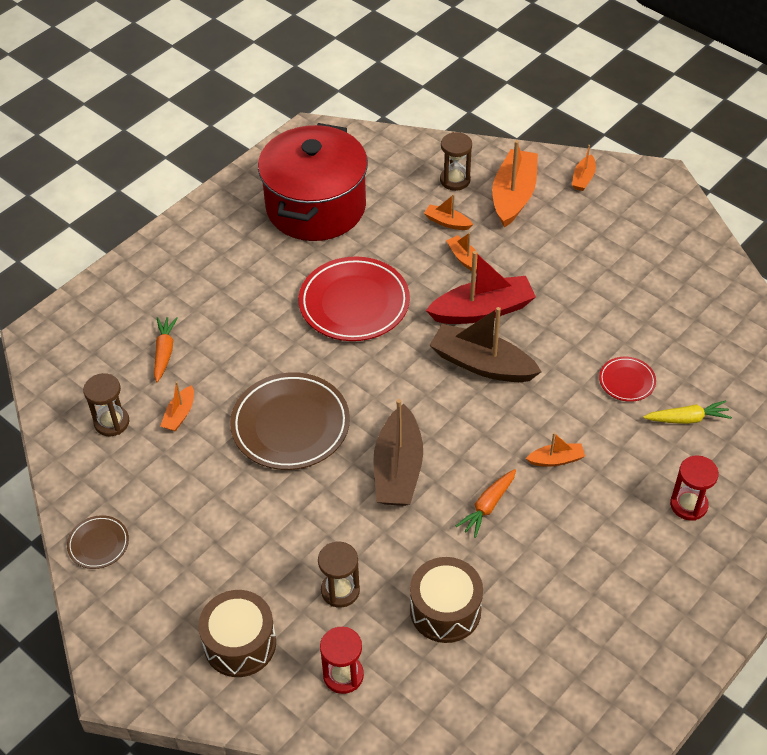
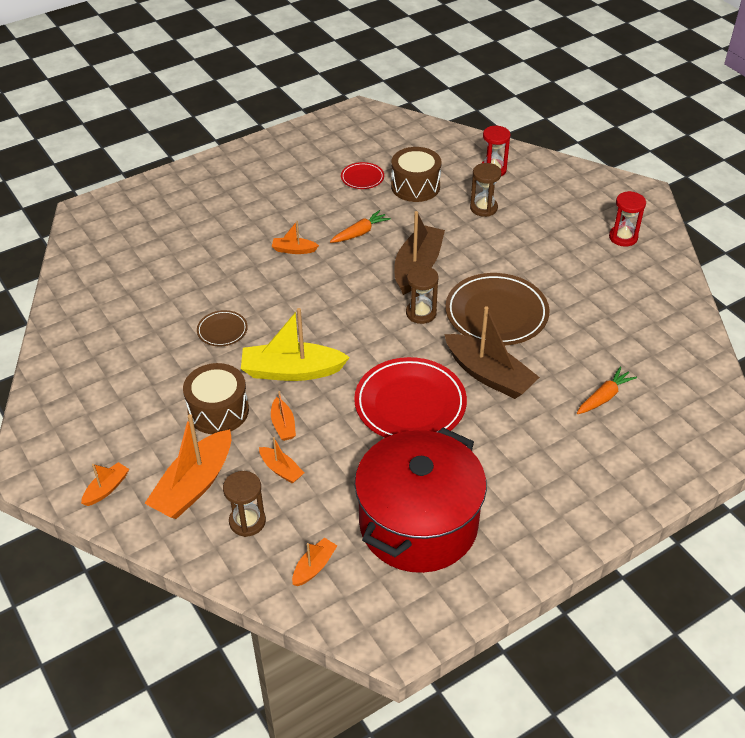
camera: 165 degrees left, 5 degrees down
brown plate [67,515,129,569] -> brown plate moved to [197,310,248,346]
brown hourglass [83,373,129,436] -> brown hourglass moved to [406,266,439,324]
orange carrot [154,317,178,382] -> orange carrot turned 150 degrees counterclockwise [577,367,637,414]
orange boat [160,381,194,432] -> orange boat moved to [292,538,337,586]
brown drum [198,590,276,677] -> brown drum moved to [183,363,249,434]
red boat [426,251,536,324] -> yellow boat [241,308,350,381]
brown boat [430,307,542,382] -> brown boat moved to [444,306,540,399]
red plate [599,357,656,402] -> red plate moved to [341,162,384,189]
yellow carrot [643,400,732,424] -> none
red hourglass [670,455,719,521] -> red hourglass moved to [609,191,646,247]

